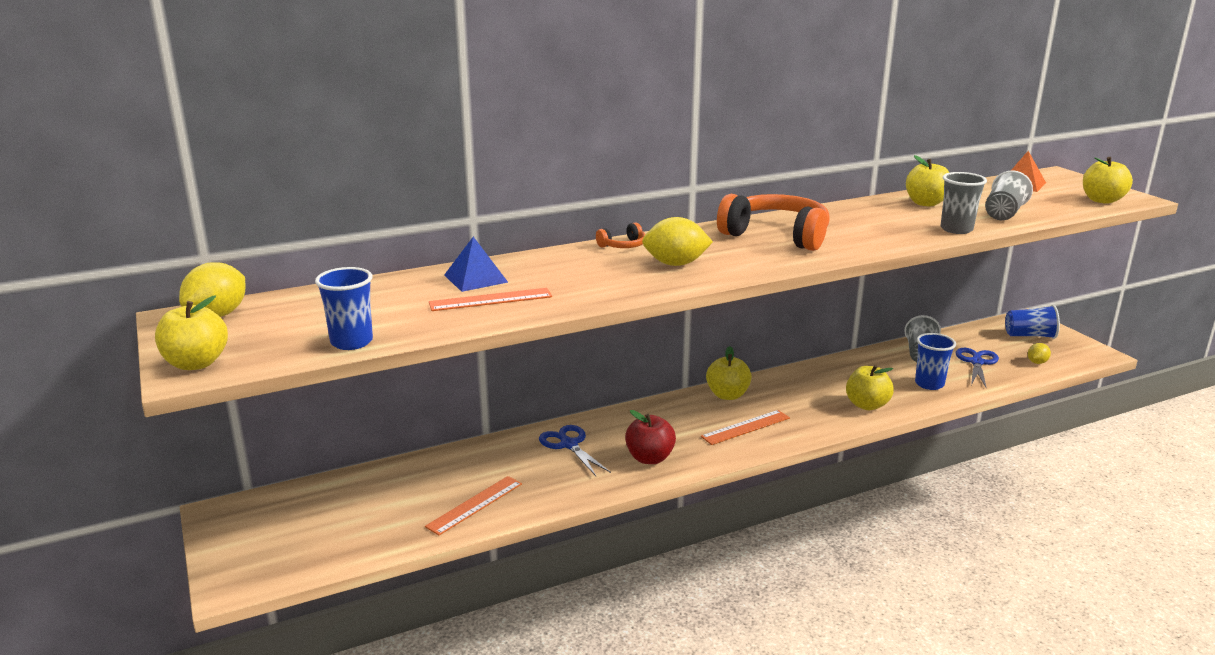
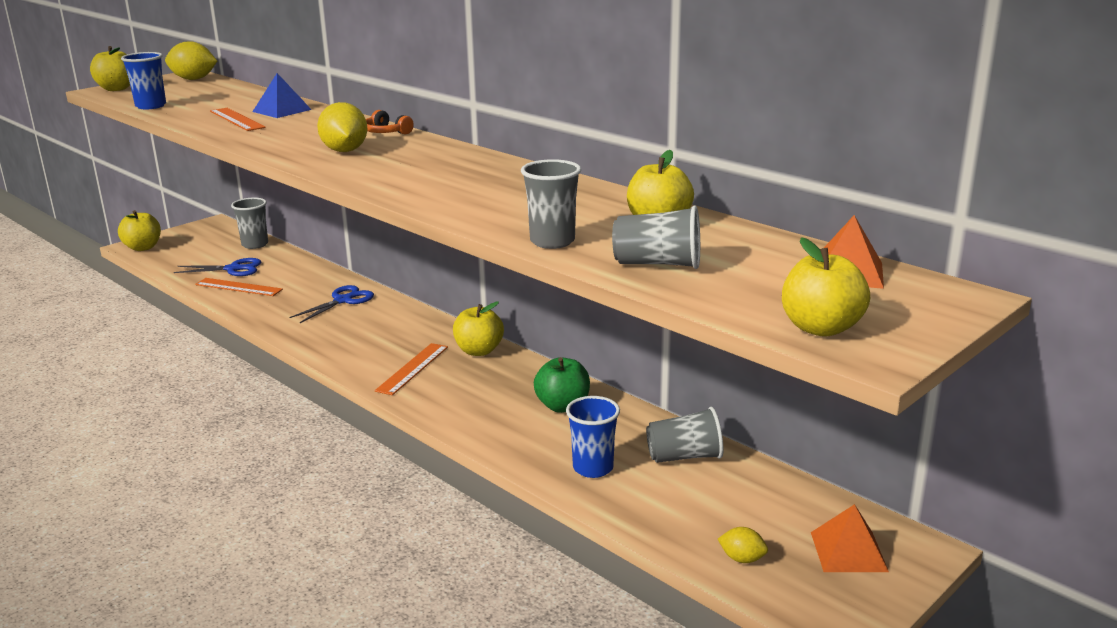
camera: 70 degrees right, 0 degrees up
red apple [625,410,676,464] -> none
orange ruler [701,410,790,445] -> orange ruler turned 75 degrees clockwise [375,343,448,395]
orange headphones [717,194,830,251] -> none
yellow apple [846,365,894,410] -> yellow apple moved to [118,210,161,251]
blue scissors [956,348,999,388] -> blue scissors moved to [174,258,261,276]
blue cup [1005,305,1060,339] -> orange pyramid [811,504,889,572]
none -> grey cup [231,198,268,249]
none -> green apple [534,357,590,413]

